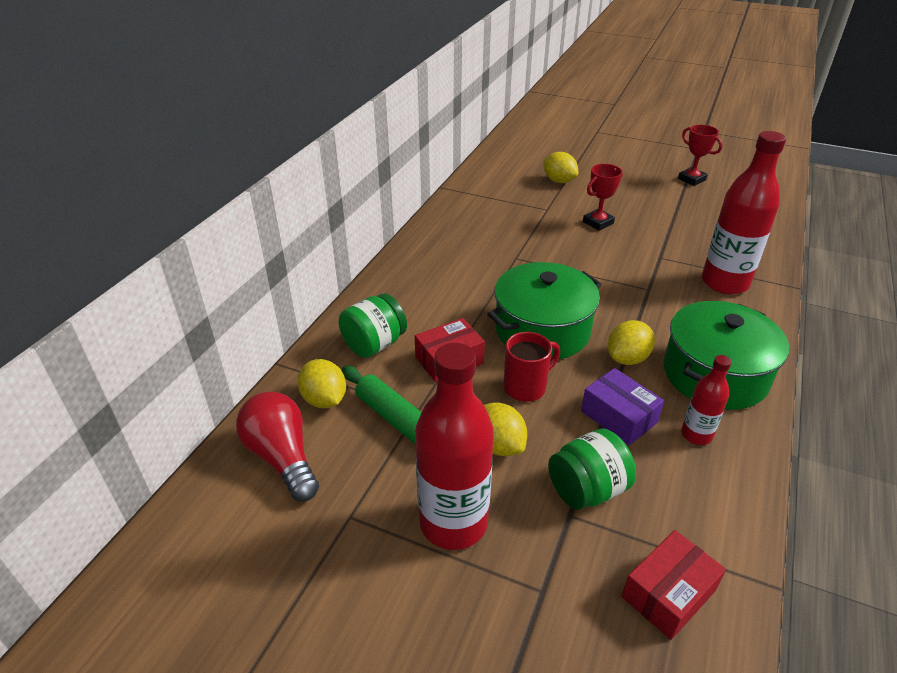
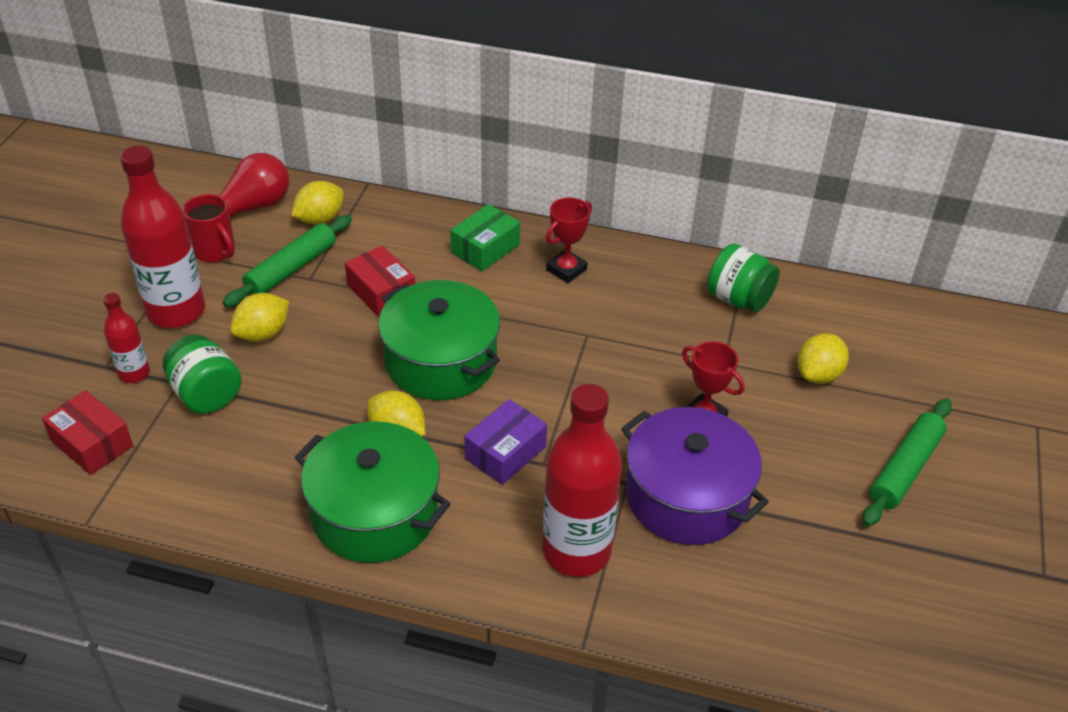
camera: 80 degrees right, 5 degrees up
green jar [339,294,407,358] -> green jar moved to [707,243,780,312]
red mug [504,332,560,402] -> red mug moved to [183,194,235,262]
purple box [581,368,664,445] -> purple box moved to [464,399,547,485]
red trophy [678,125,723,186] -> red trophy moved to [546,197,592,283]
red bottle [681,355,732,445] -> red bottle moved to [103,293,150,383]
none -> green box [450,204,520,271]
none -> purple pot [621,407,769,545]
none -> green rolling pin [862,398,952,527]

